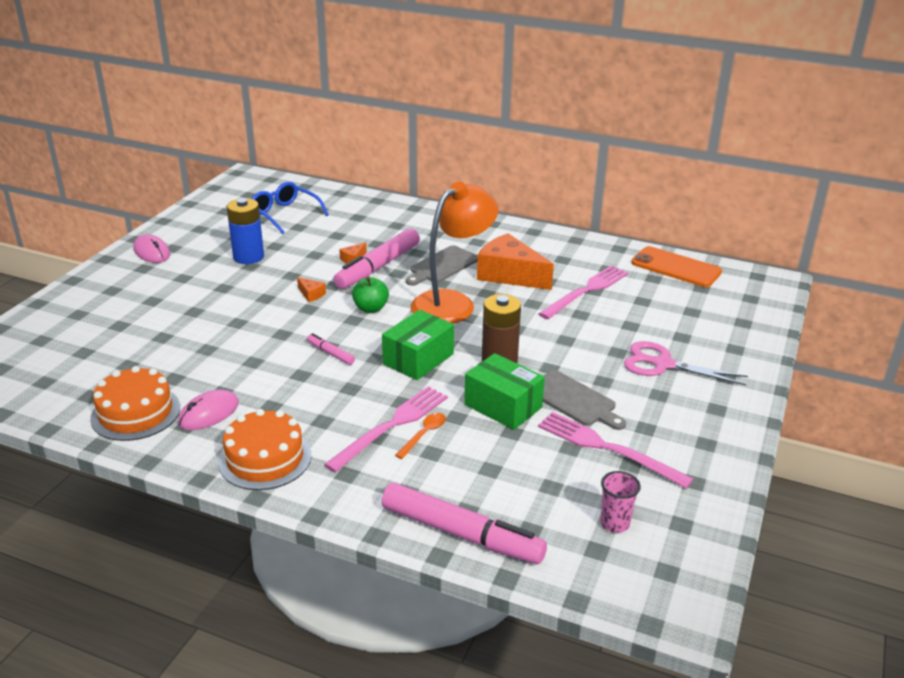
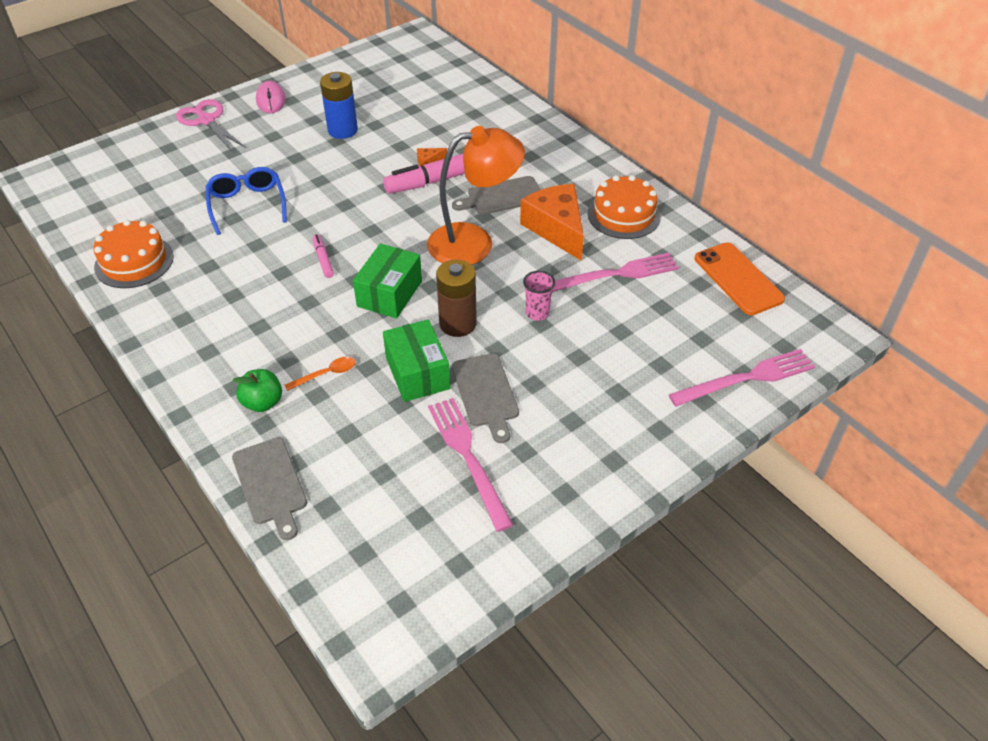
camera: 30 degrees right, 15 degrees up
pink mouse [178,389,239,430] -> none
orange cake [218,409,311,490] -> orange cake moved to [587,175,661,239]
blue glasses [251,182,329,234] -> blue glasses moved to [205,167,287,235]
orange cheese [297,277,326,302] -> none
pink fork [324,386,448,472] -> pink fork moved to [669,349,815,407]
green apple [352,277,389,313] -> green apple moved to [233,369,282,412]
green box [382,310,454,380] -> green box turned 45 degrees counterclockwise [353,244,422,318]
pink marker [382,483,547,564] -> grey cutting board [232,438,307,540]
pink cup [600,471,641,533] -> pink cup moved to [523,271,555,321]
pink scissors [624,341,748,386] -> pink scissors moved to [176,99,246,151]

